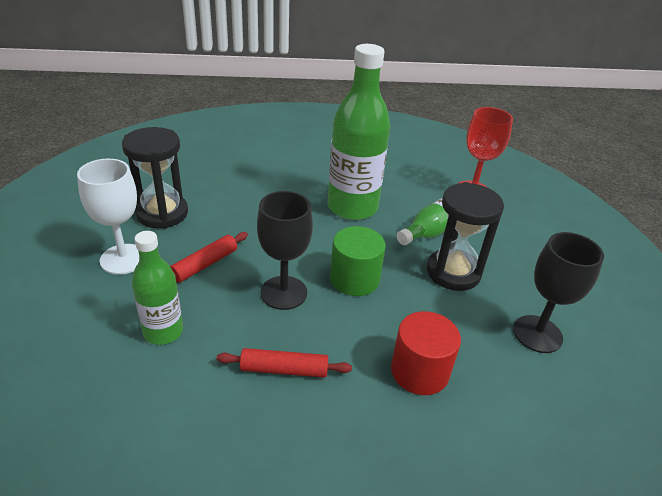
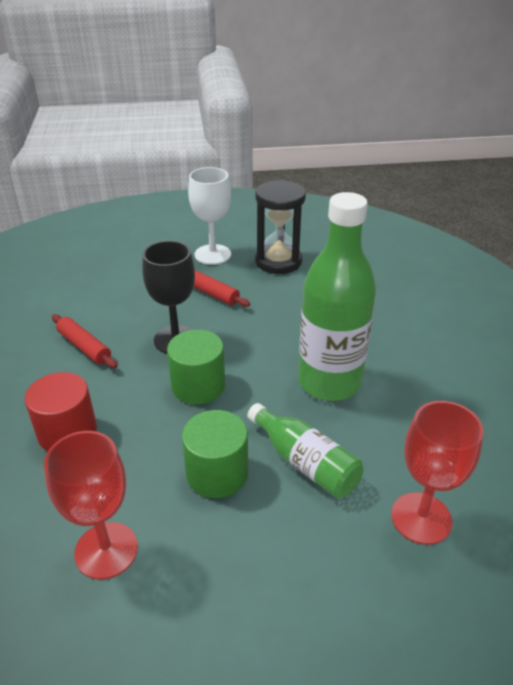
camera: 90 degrees right, 0 degrees up
green bottle [132,231,183,345] -> none
red rolling pin [217,348,352,378] -> red rolling pin turned 45 degrees counterclockwise [52,314,118,368]
black hourglass [427,182,504,291] -> green cylinder [182,410,248,498]
black goblet [513,232,604,353] -> red goblet [44,431,138,579]

